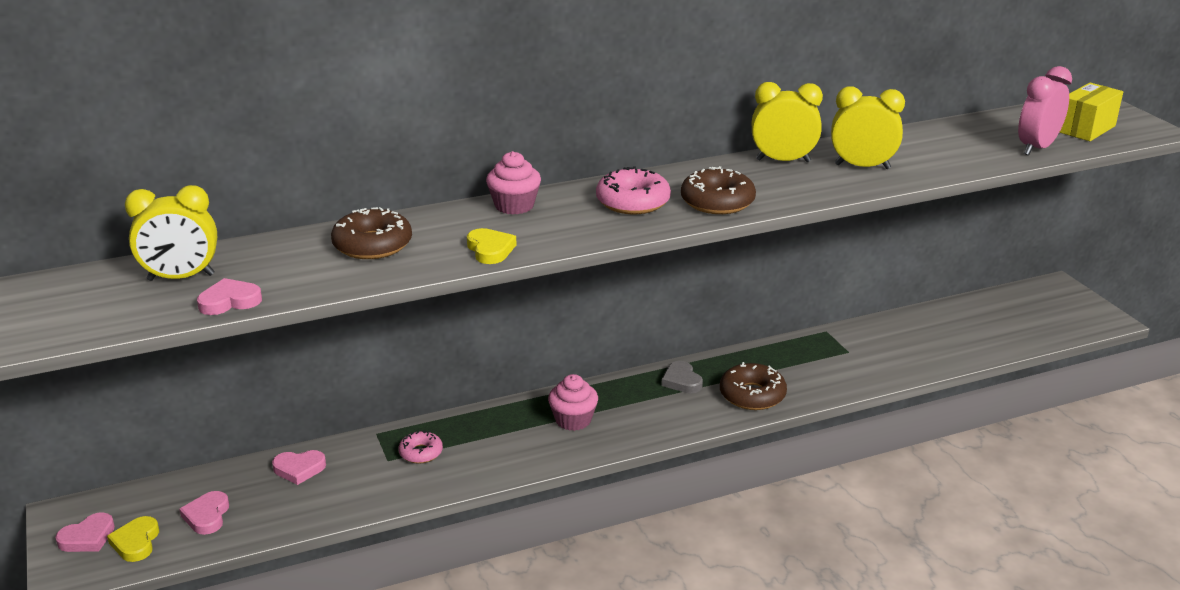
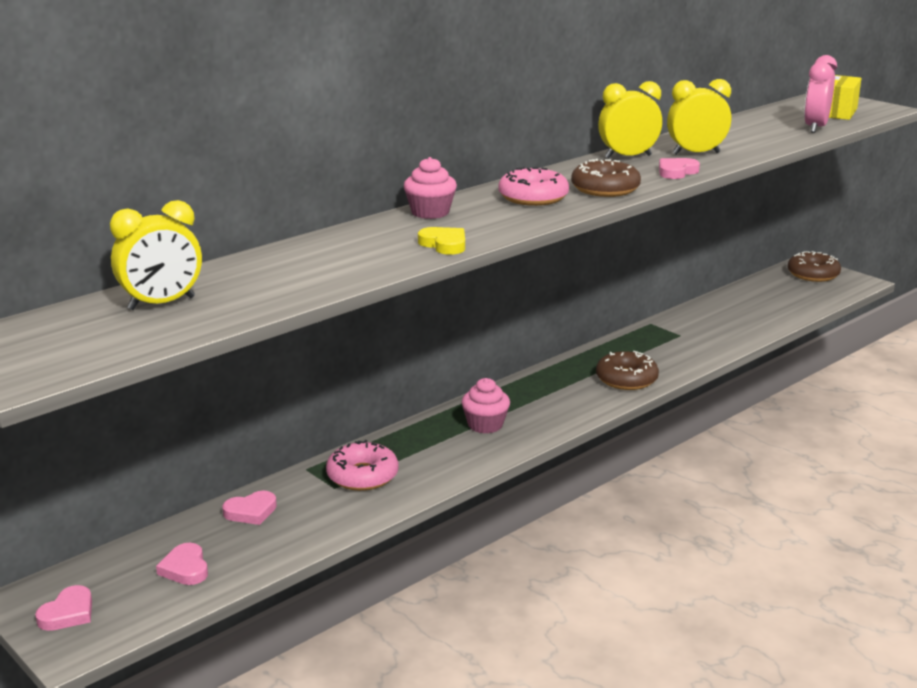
camera: 20 degrees left, 5 degrees down
yellow heart [107,516,159,562] -> none
pink heart [197,278,262,315] -> pink heart moved to [659,158,700,179]
brown donut [331,207,412,259] -> brown donut moved to [788,251,841,282]
pink donut [398,431,443,464] -> pink donut [326,440,398,491], size x1.62
grey heart [661,361,703,393] -> none

